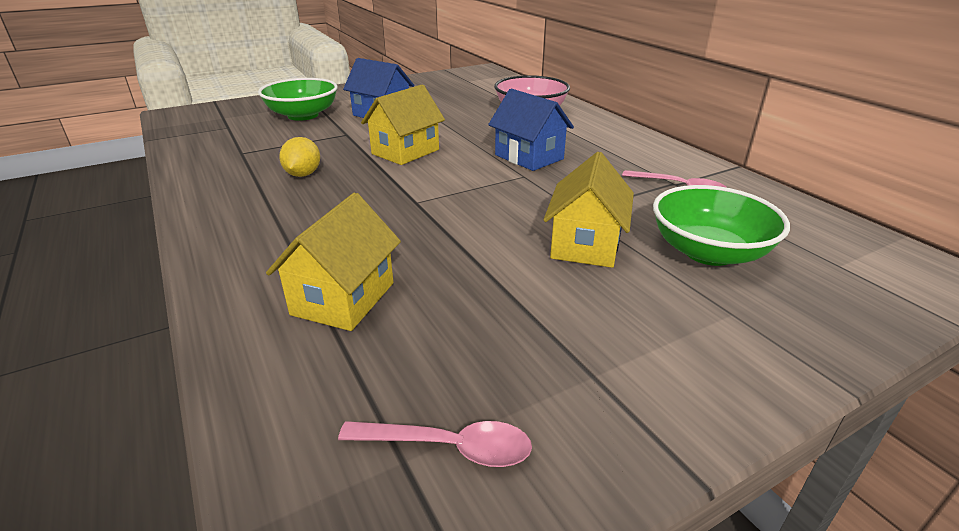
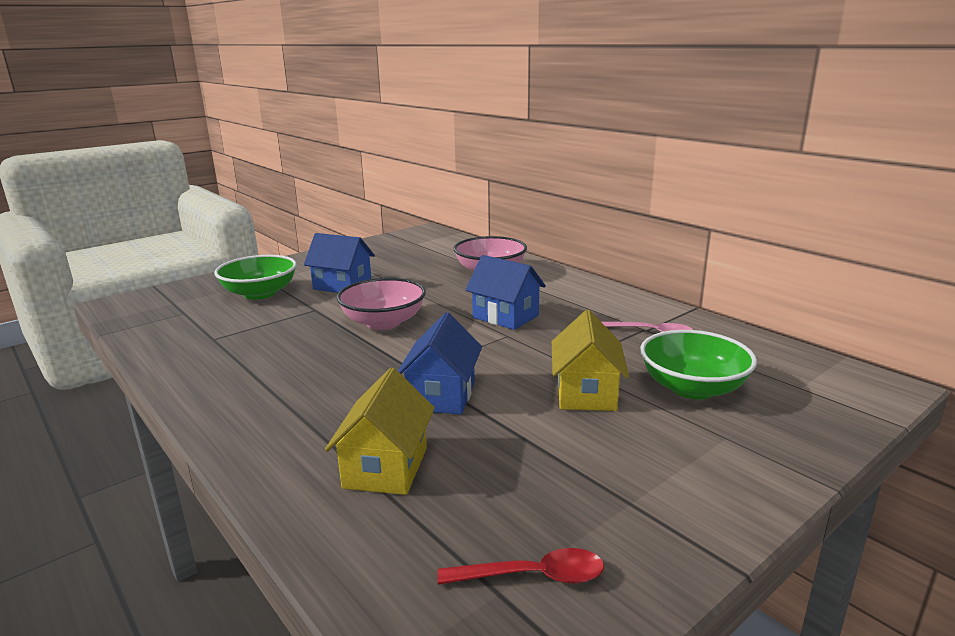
camera: 10 degrees left, 10 degrees down
yellow lemon [279,137,320,177] -> none
pink spoon [338,421,532,467] -> red spoon [437,548,604,585]
yellow house [361,85,445,165] -> pink bowl [337,278,426,330]
none -> blue house [398,312,482,415]

